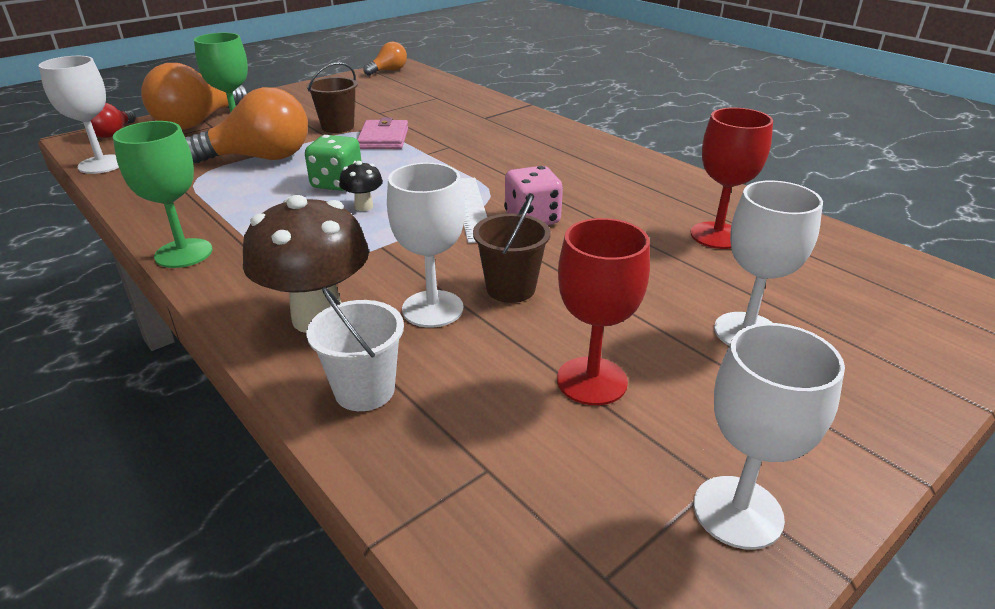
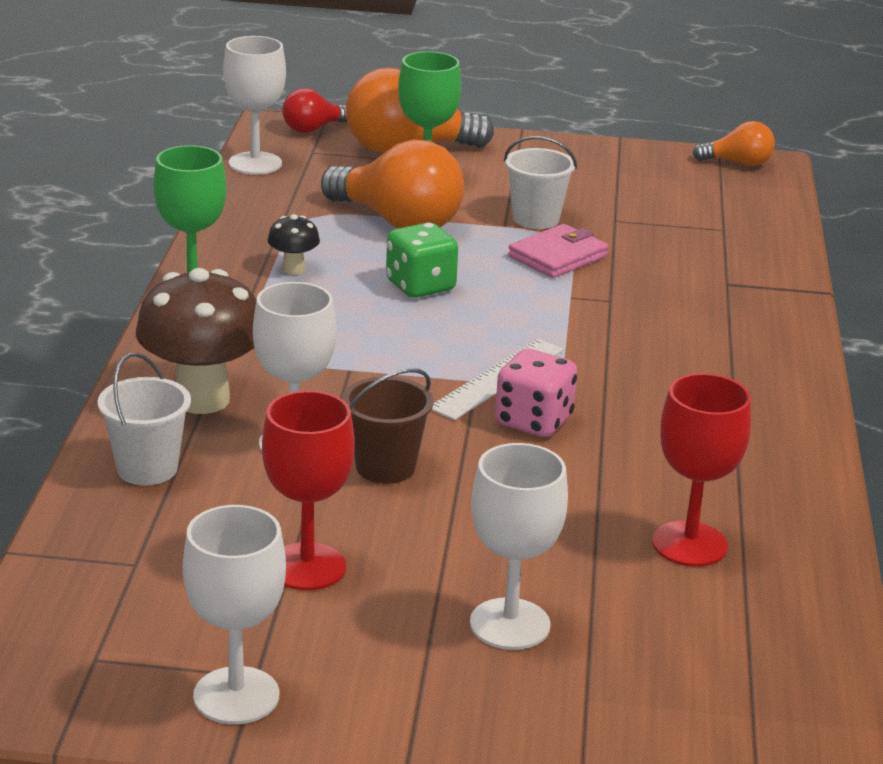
camera: 45 degrees right, 5 degrees down
brown bucket [307,62,357,133] -> white bucket [504,136,577,229]
black mushroom [339,161,383,211] -> black mushroom moved to [268,214,320,275]

